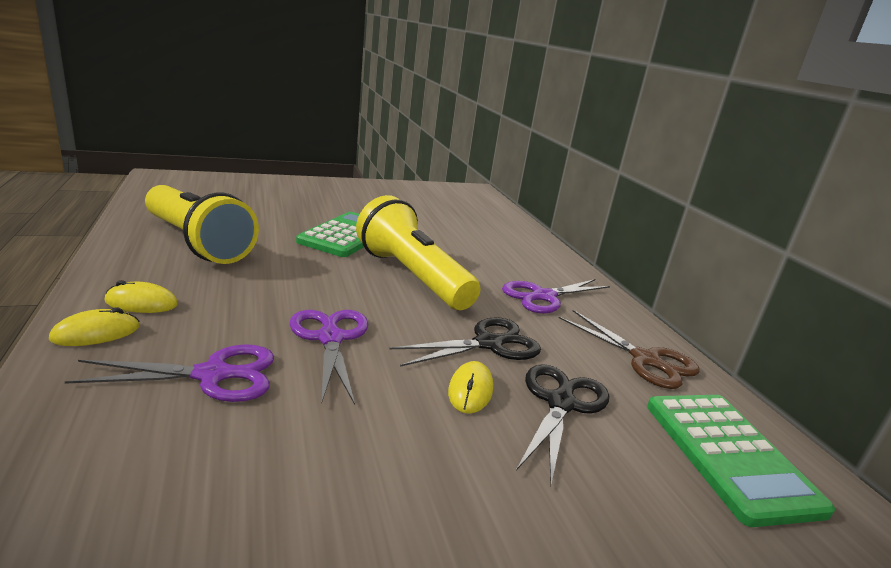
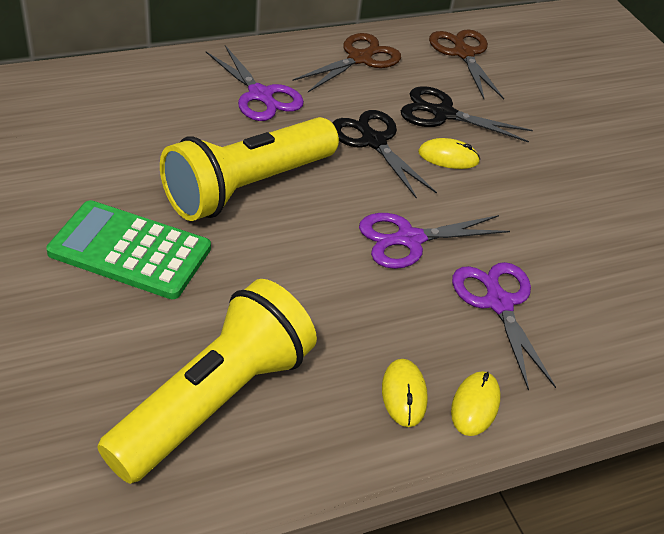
camera: 95 degrees left, 20 degrees up
yellow mouse [49,307,140,346] -> yellow mouse turned 60 degrees clockwise [451,371,501,436]
green calculator [647,395,835,527] -> brown scissors [429,30,504,99]

